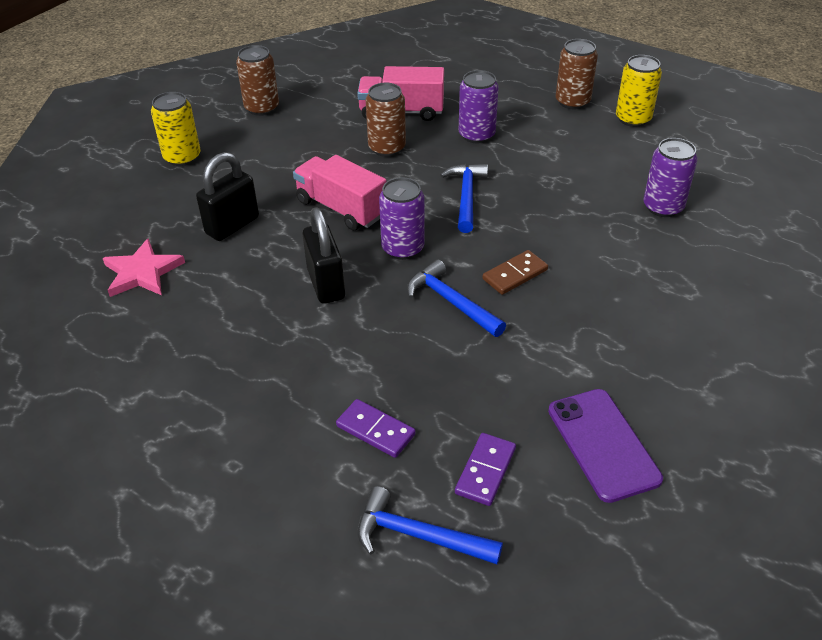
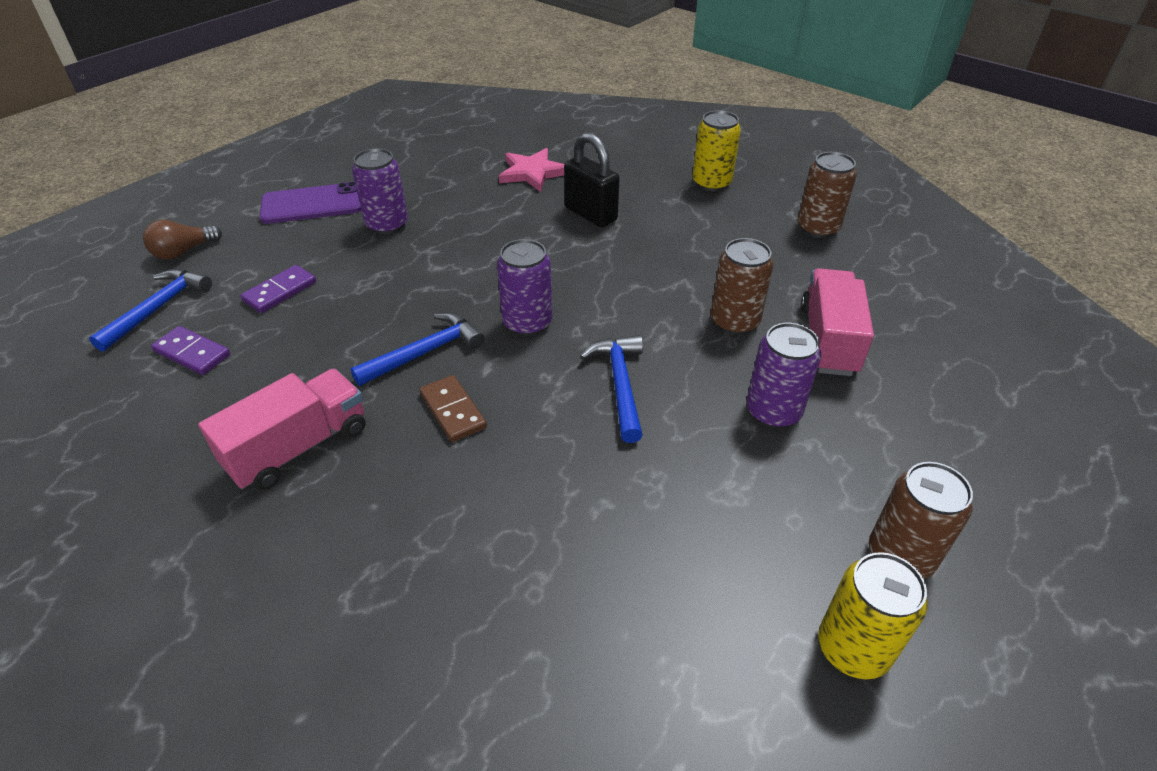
camera: 95 degrees right, 0 degrees up
pink truck [293,155,386,231] -> pink truck moved to [198,369,366,490]
black padlock [302,207,345,304] -> none
blue hammer [440,164,488,233] -> blue hammer turned 105 degrees counterclockwise [580,335,643,443]
purple phone [548,389,663,503] -> purple phone moved to [260,182,361,224]
purple can [643,138,697,217] -> purple can moved to [352,148,408,234]
none -> brown light bulb [143,219,222,260]

